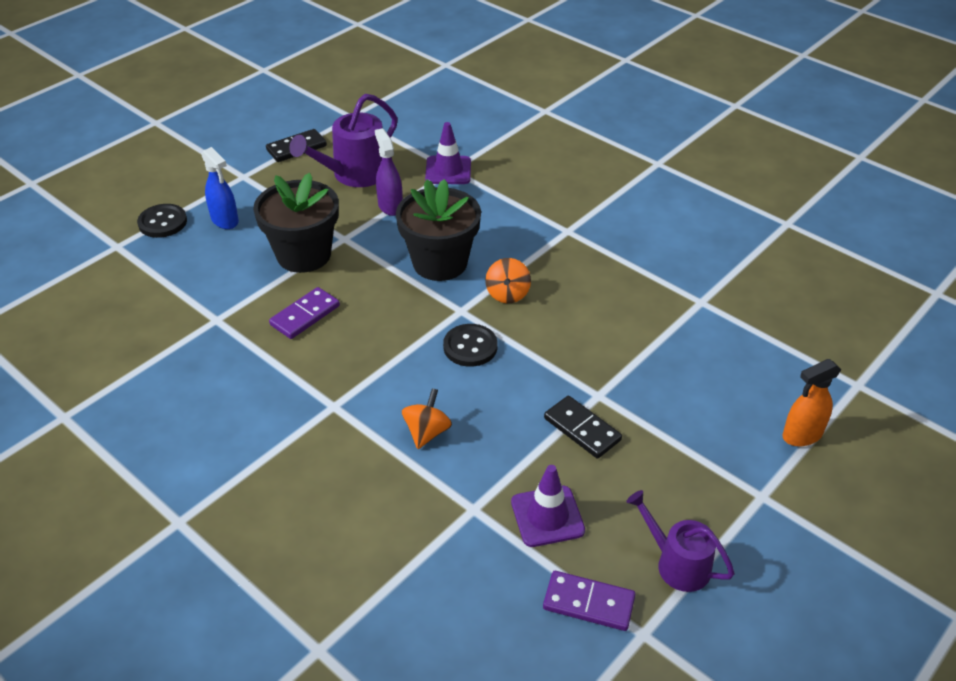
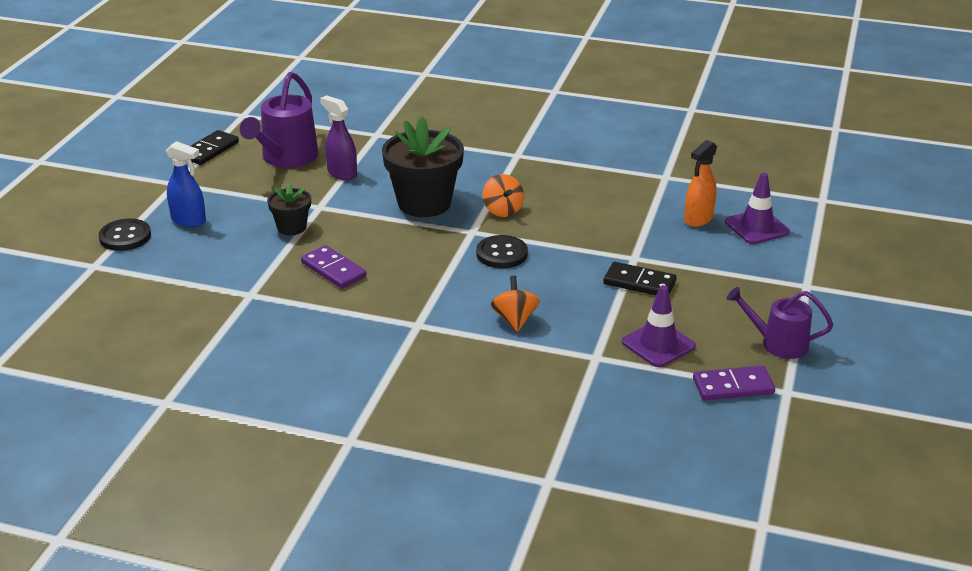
camera: 25 degrees left, 10 degrees down
black flower pot [253,173,339,273] -> black flower pot [267,183,311,235], size x0.52
purple domino [269,287,340,339] -> purple domino turned 60 degrees counterclockwise [301,245,367,289]
purple traffic cone [425,122,471,184] -> purple traffic cone moved to [725,173,790,244]
orange spray bottle [783,359,842,447] -> orange spray bottle moved to [684,140,717,227]

